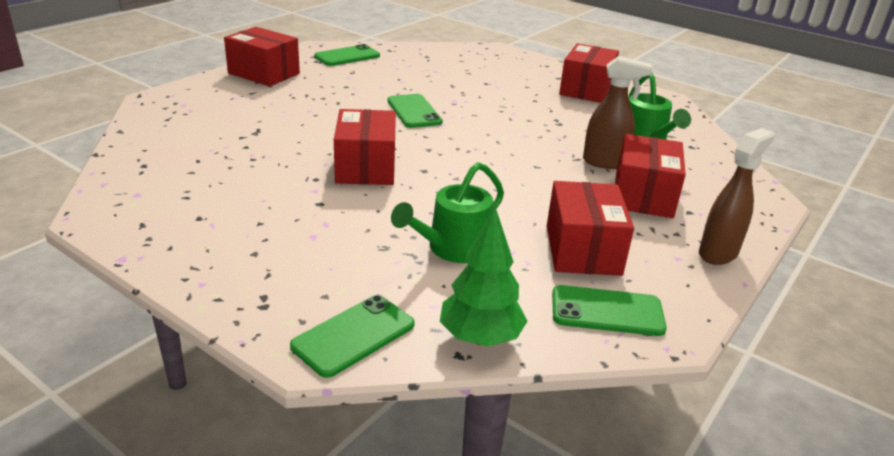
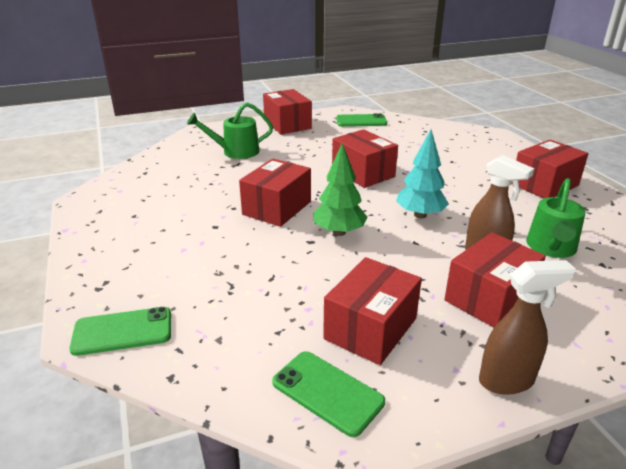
camera: 35 degrees right, 0 degrees up
green phone [388,94,443,128] -> red box [332,129,398,188]
green watering can [391,162,504,263] -> green watering can moved to [187,102,273,159]
green tree [440,207,527,347] -> green tree moved to [314,143,367,236]
none -> turquoise tree [396,130,449,218]

